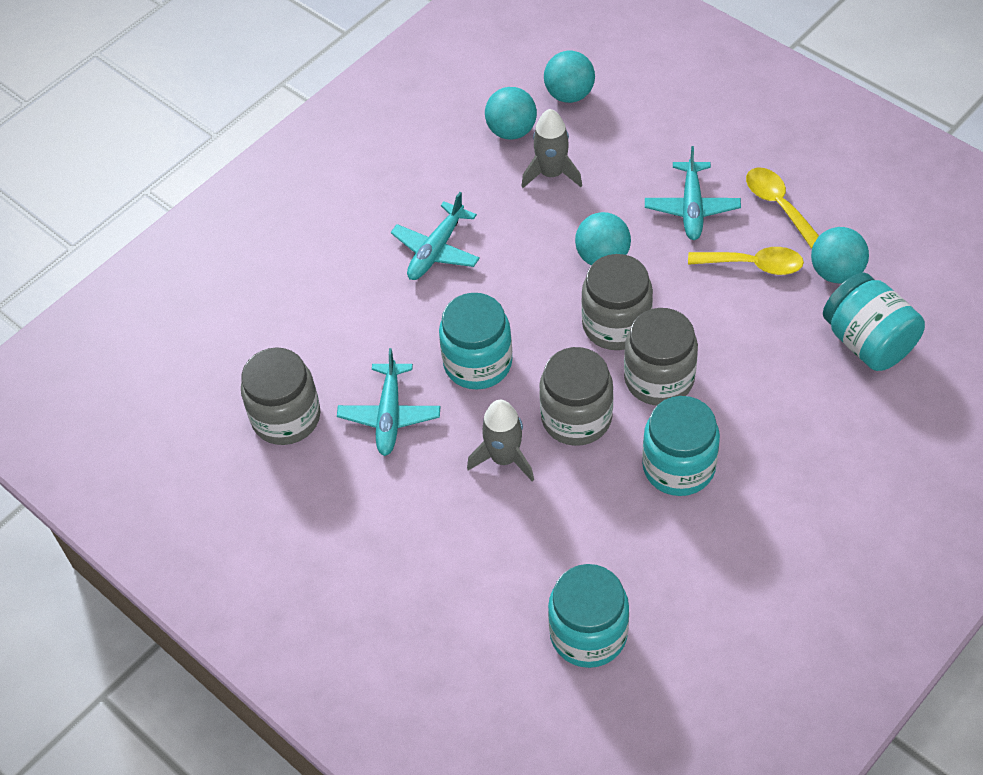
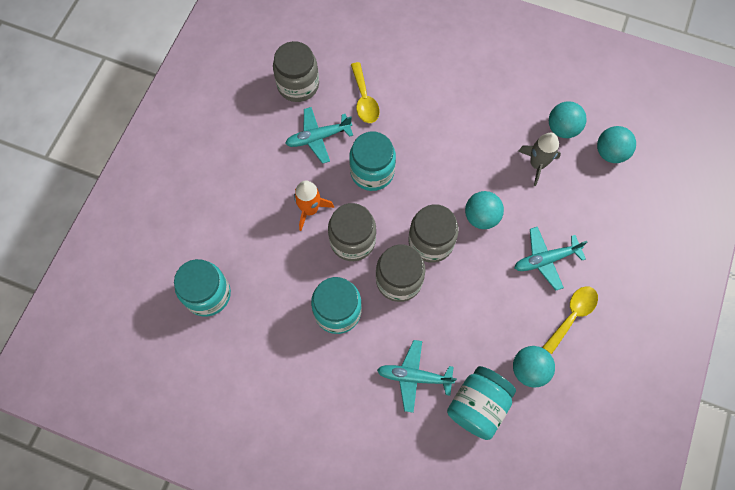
camera: 65 degrees right, 15 degrees up
turquoise plane [391,192,480,280] -> turquoise plane moved to [377,340,457,413]
grey rocket [467,400,534,481] -> orange rocket [294,181,334,231]
yellow spoon [688,247,804,275] -> yellow spoon moved to [351,62,380,123]

